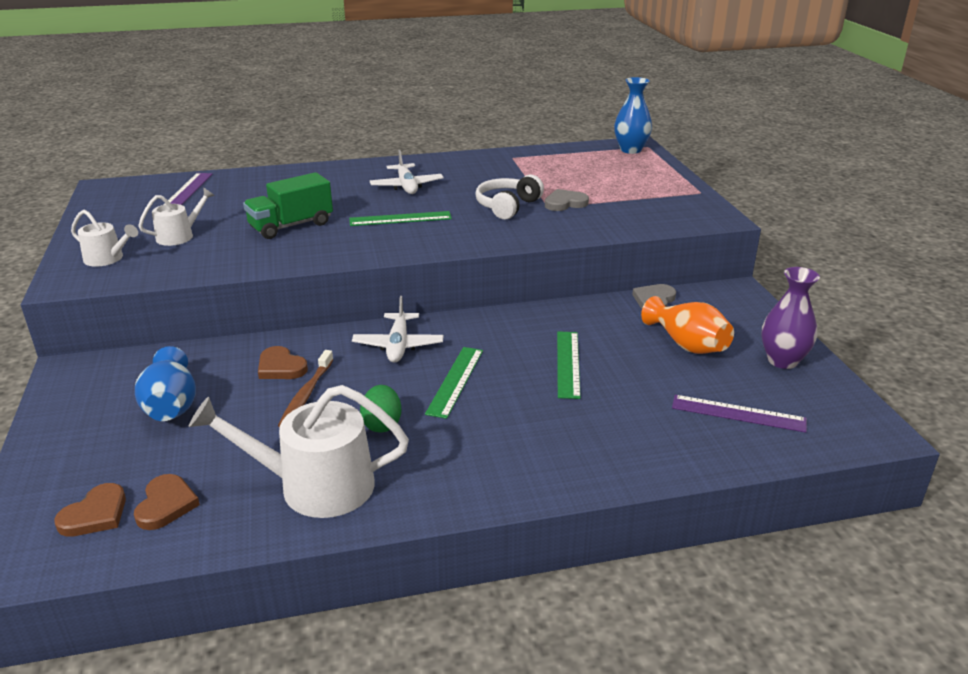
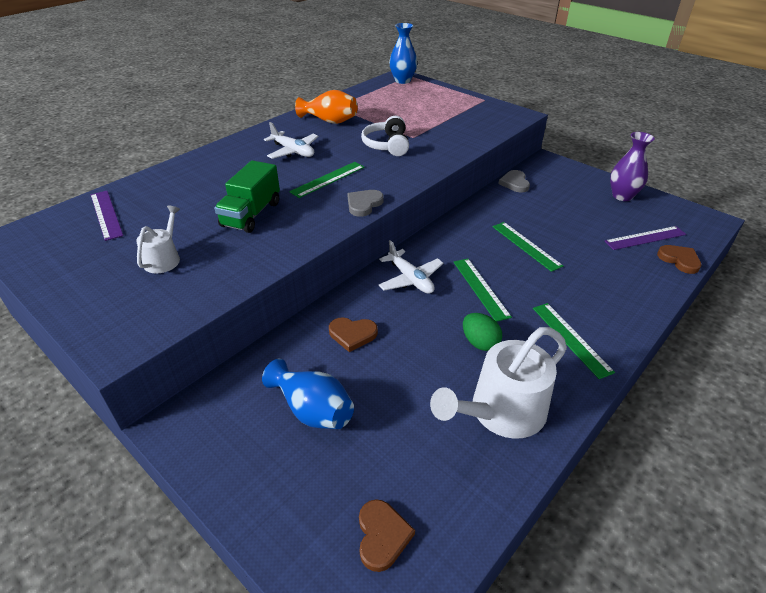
camera: 35 degrees left, 10 degrees up
white watering can [71,210,138,267] -> none
brown heart [134,474,200,530] -> brown heart moved to [657,245,702,274]
brown toothbrush [278,350,334,427] -> none
grey heart [545,189,589,211] -> grey heart moved to [347,190,384,217]
orange vase [641,296,734,354] -> orange vase moved to [295,90,358,124]
none -> green ruler [533,303,615,379]

